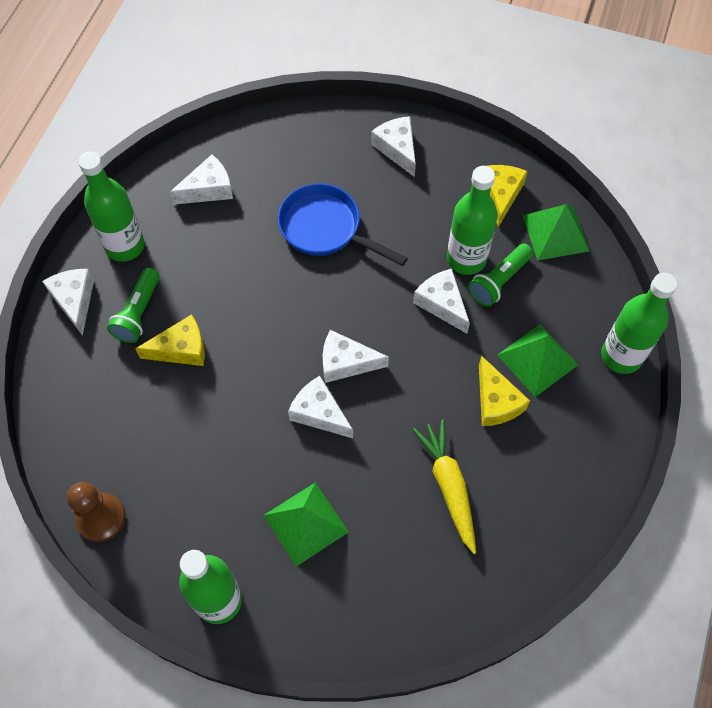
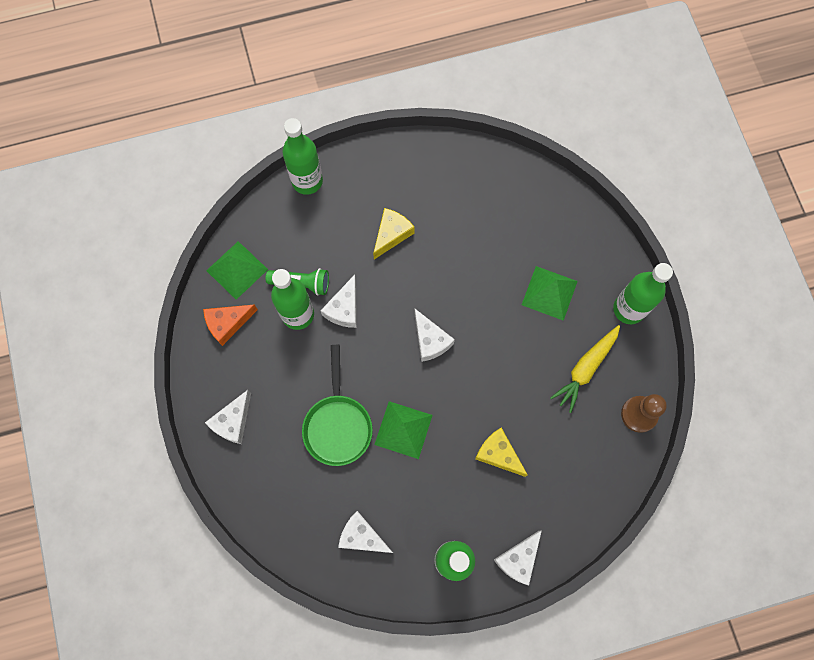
camera: 125 degrees left, 10 degrees up
green flashlight [107,268,160,343] -> none
blue pan [278,183,408,266] -> green pan [302,345,373,466]
white cheese [288,376,353,438] -> none
yellow carrot [412,419,476,554] -> yellow carrot moved to [550,325,620,413]
yellow cheese [488,165,528,227] -> orange cheese [203,304,258,346]
green pyramid [497,324,578,397] -> green pyramid moved to [374,401,433,459]

